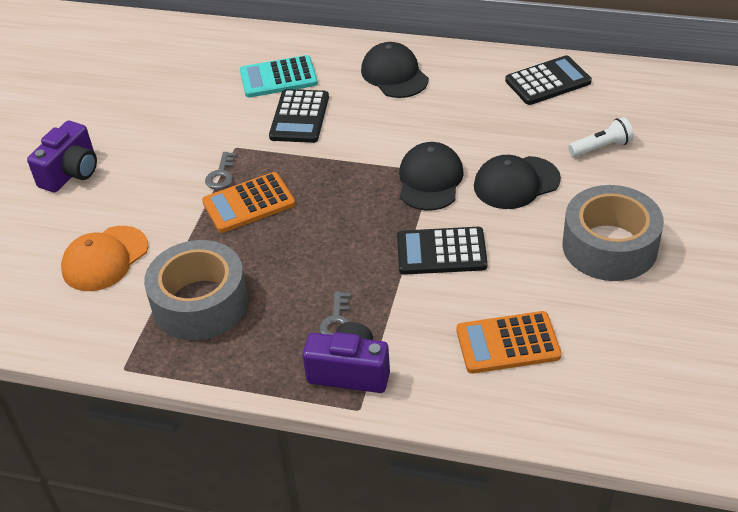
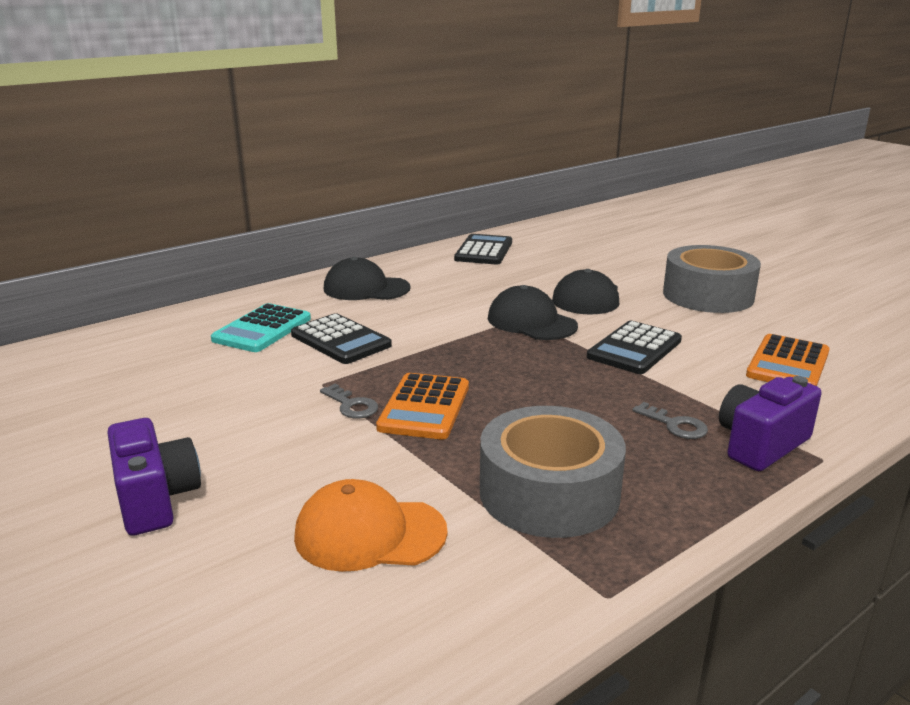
camera: 55 degrees left, 20 degrees down
orange cap [61,226,148,291] -> orange cap turned 105 degrees clockwise [294,479,448,572]
white flashlight [568,117,634,157] -> none

